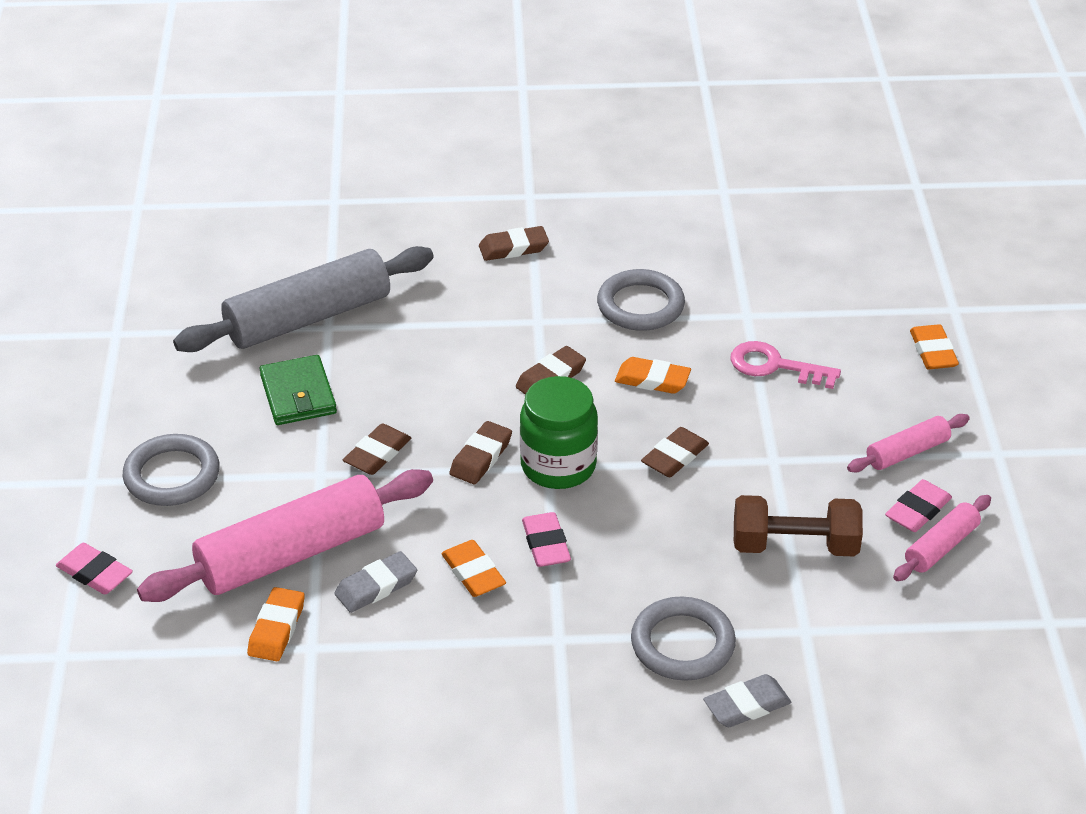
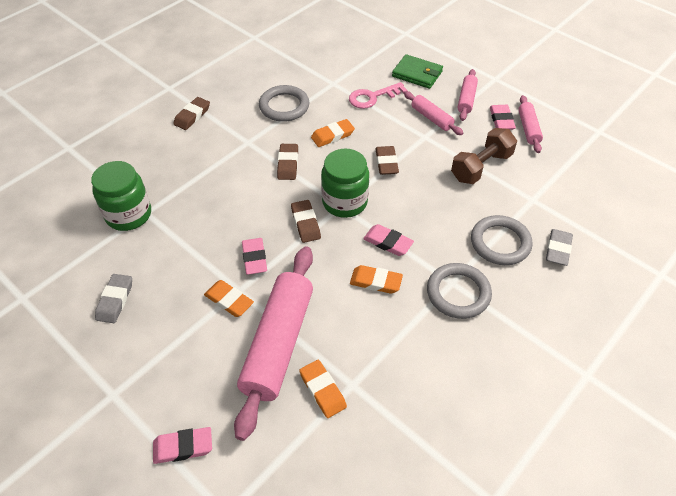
camera: 45 degrees left, 10 degrees up
grey ring [123,434,220,506] -> grey ring moved to [427,263,492,319]
grey rolling pin [173,246,434,352] -> green jar [91,161,151,231]
green wallet [259,355,337,425] -> green wallet moved to [392,54,443,89]
grey eraser [334,551,417,613] -> grey eraser moved to [95,274,132,323]
brown eraser [343,423,411,475] -> pink eraser [242,238,267,275]
orange eraser [910,324,959,369] -> orange eraser moved to [204,280,254,317]
none -> pink rolling pin [404,91,463,135]

